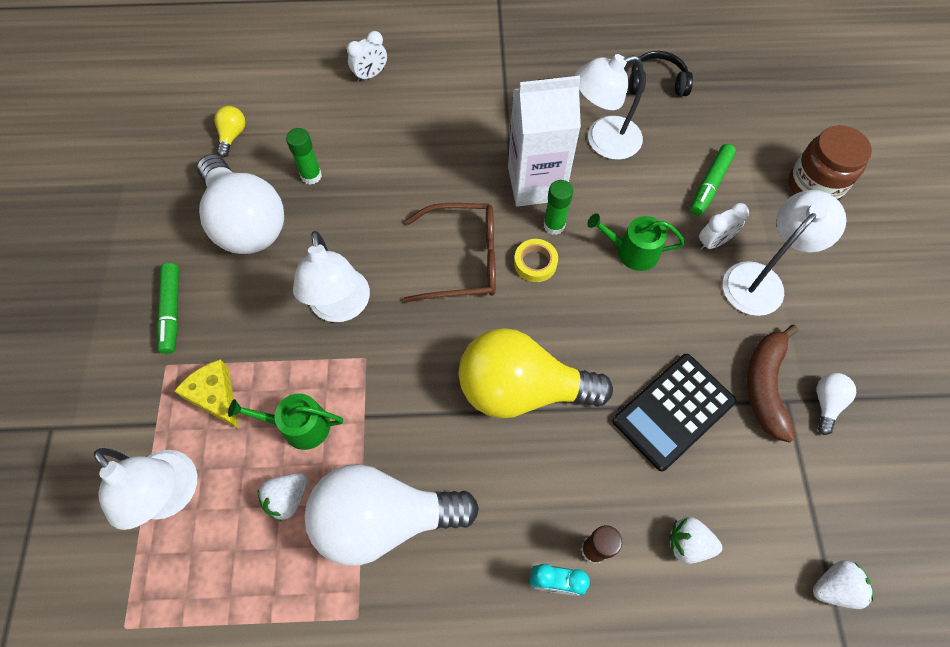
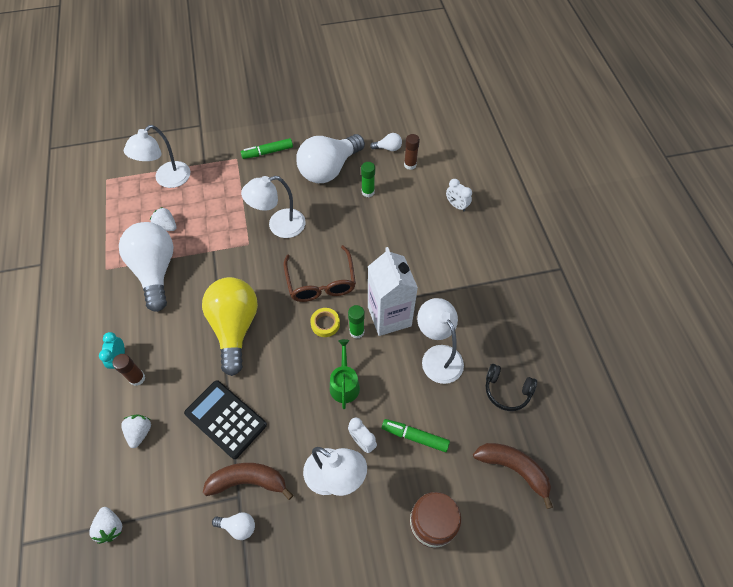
camera: 80 degrees right, 5 degrees down
yellow cheese [174,359,239,429] -> none
yellow light bulb [214,106,245,157] -> white light bulb [370,133,402,151]
green watering can [228,393,343,450] -> none
black headphones [629,51,693,96] -> black headphones turned 120 degrees clockwise [486,364,537,411]
none -> brown glue stick [404,134,420,170]
none -> brown banana [473,443,553,509]

